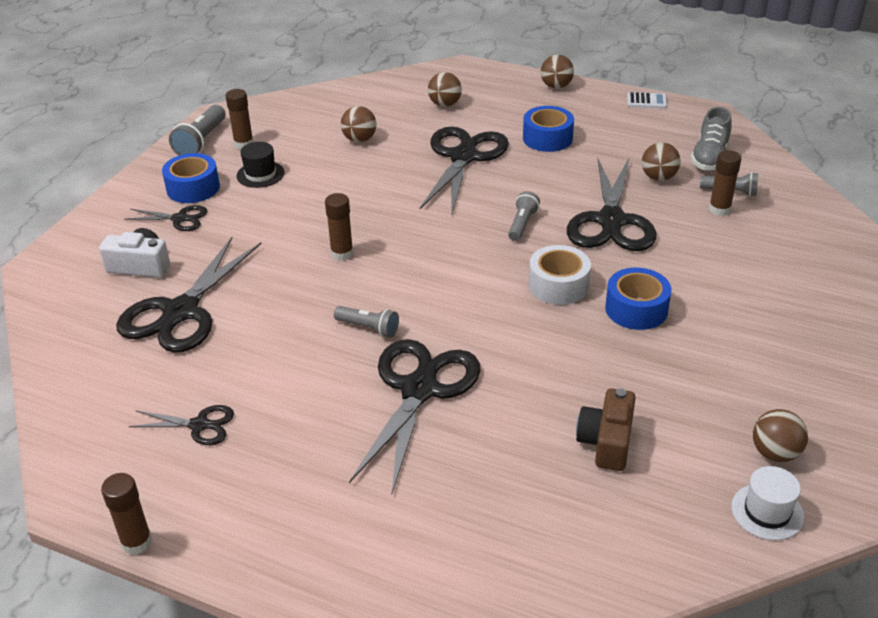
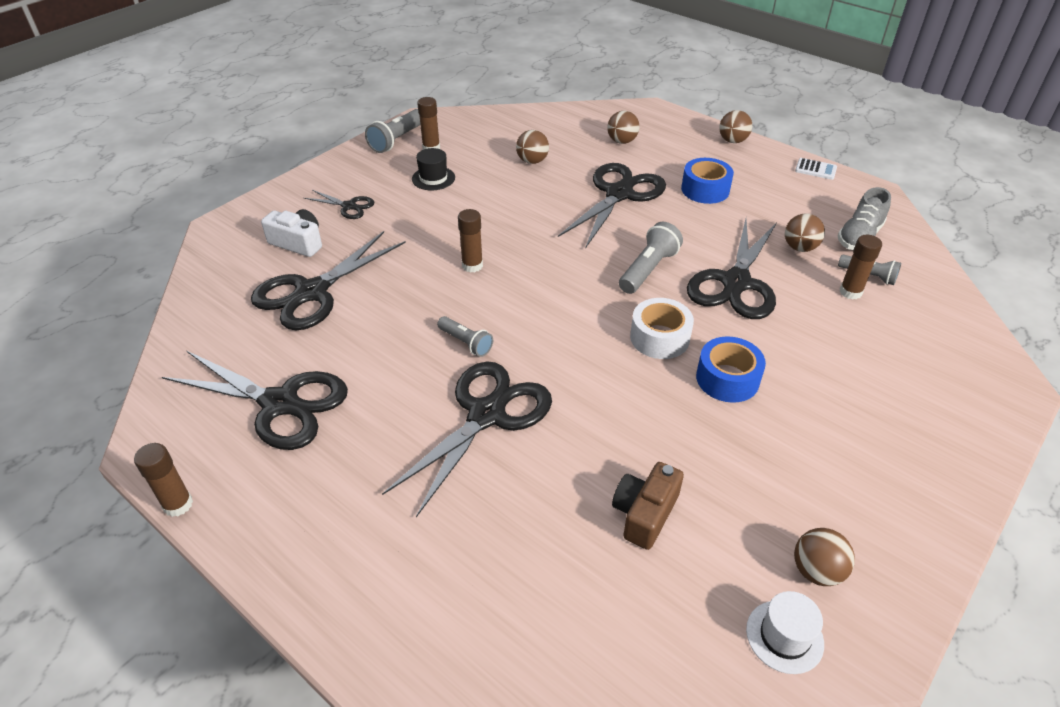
camera: 15 degrees right, 5 degrees up
black scissors [129,405,234,445] -> black scissors [162,351,348,450], size x2.03
blue tape [162,153,220,203] -> none
grey flashlight [508,191,540,241] -> grey flashlight [619,222,683,294], size x1.53

